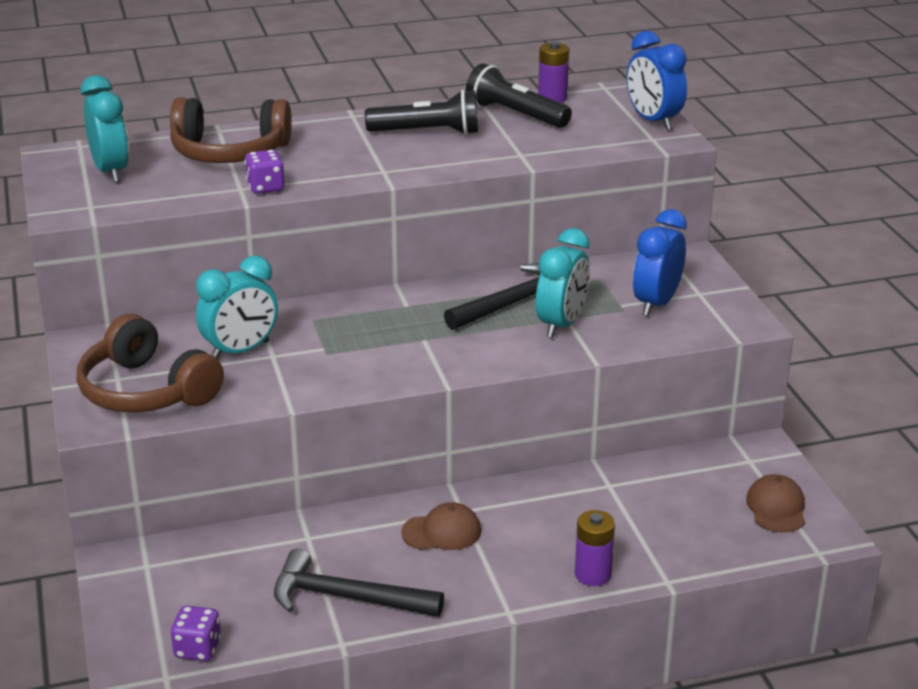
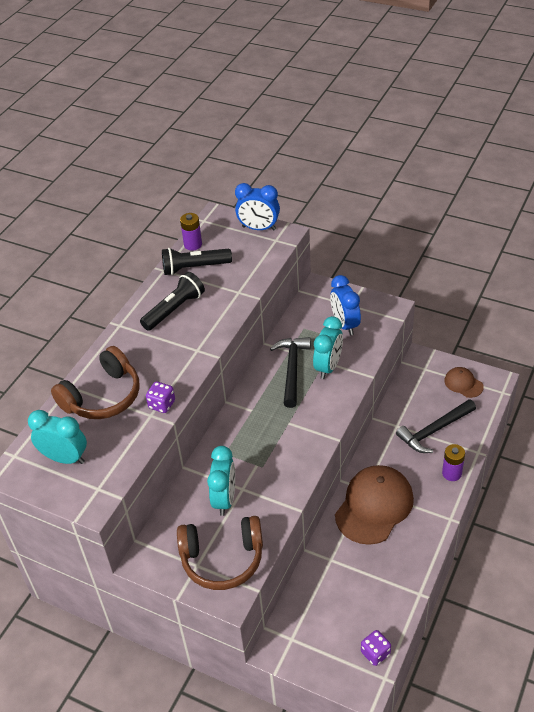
camera: 45 degrees left, 15 degrees up
black hammer [274,548,444,617] -> black hammer moved to [396,399,476,453]
brown cap [402,502,481,550] -> brown cap [335,465,414,545], size x2.03
turquoise clock [536,228,590,338] -> turquoise clock turned 45 degrees clockwise [313,316,343,379]

